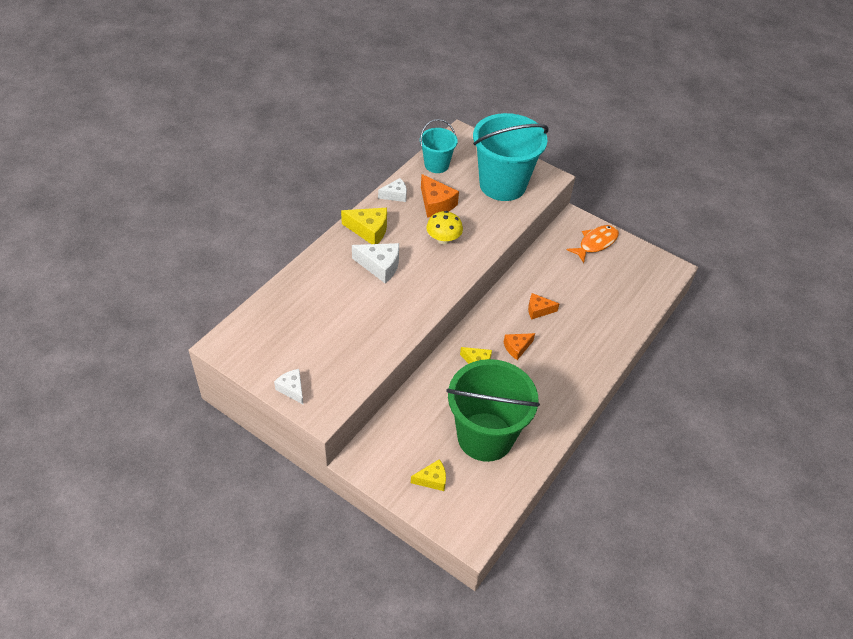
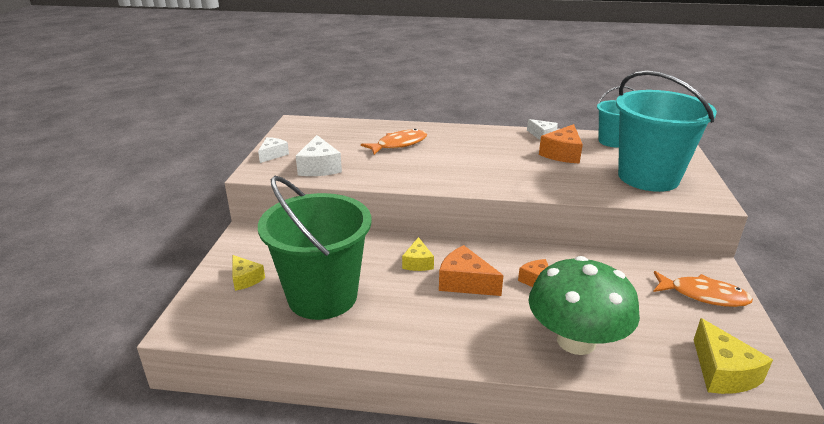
camera: 65 degrees right, 20 degrees down
yellow cheese [341,208,387,244] -> yellow cheese moved to [694,318,773,394]
white cheese [352,243,399,283] -> white cheese moved to [296,135,342,176]
yellow mushroom [426,211,463,244] -> none
orange cheese [504,333,535,360] -> orange cheese [439,245,504,296], size x1.55
none -> orange fish [361,129,427,155]
none -> green mushroom [529,256,640,355]

